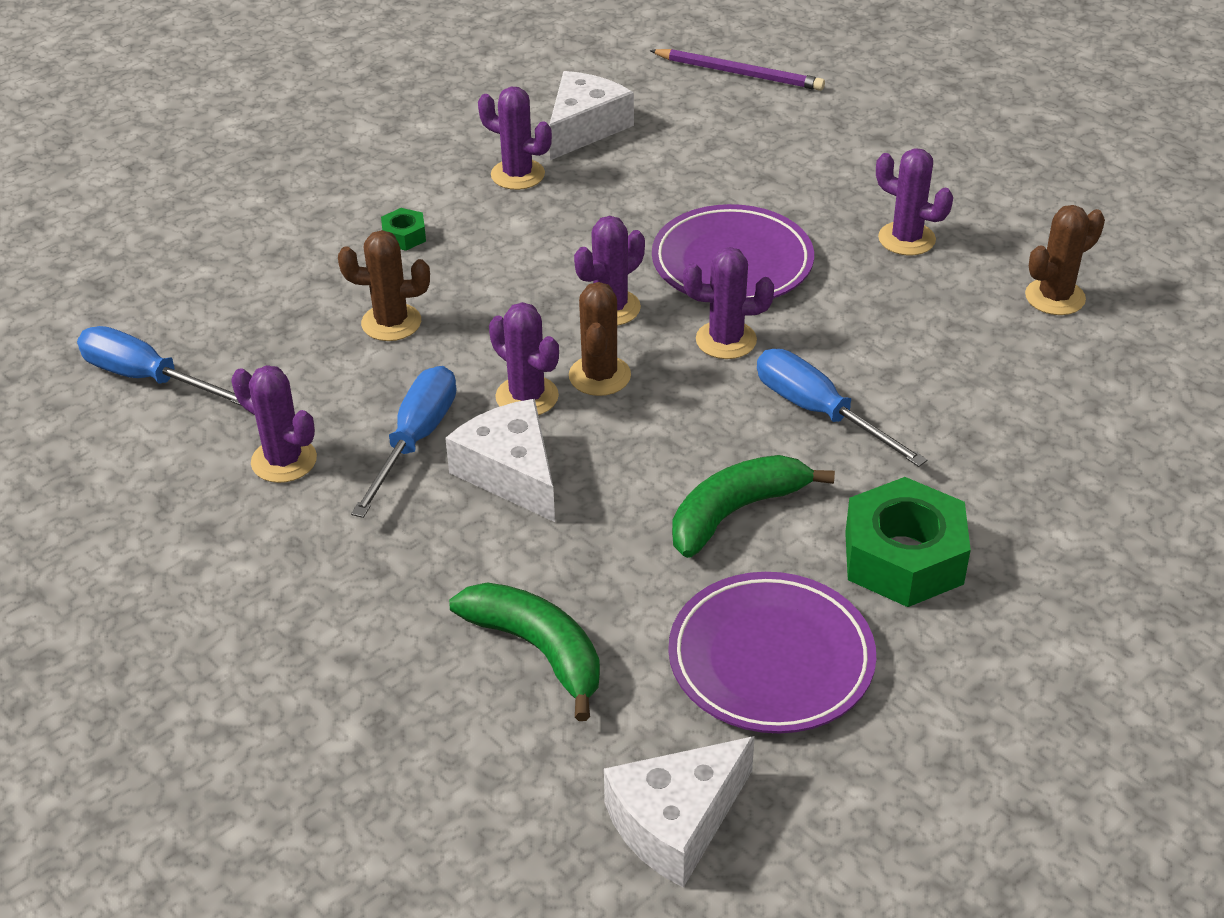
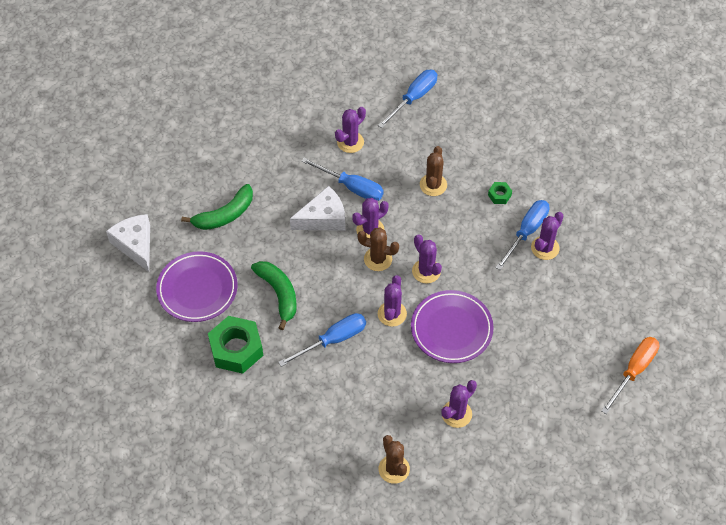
camera: 100 degrees right, 15 degrees up
white cheese [549,71,634,160] -> none
purple pencil [649,49,825,91] -> orange screwdriver [601,337,659,414]
none -> blue screwdriver [495,200,550,270]

